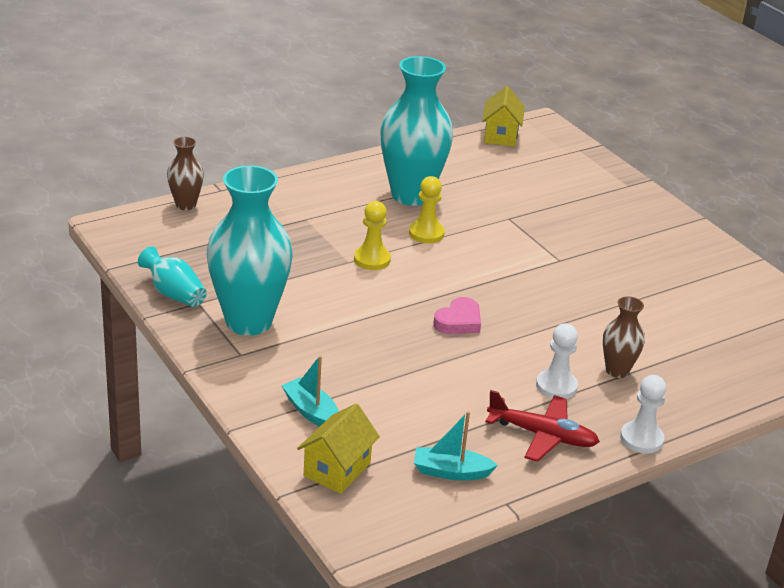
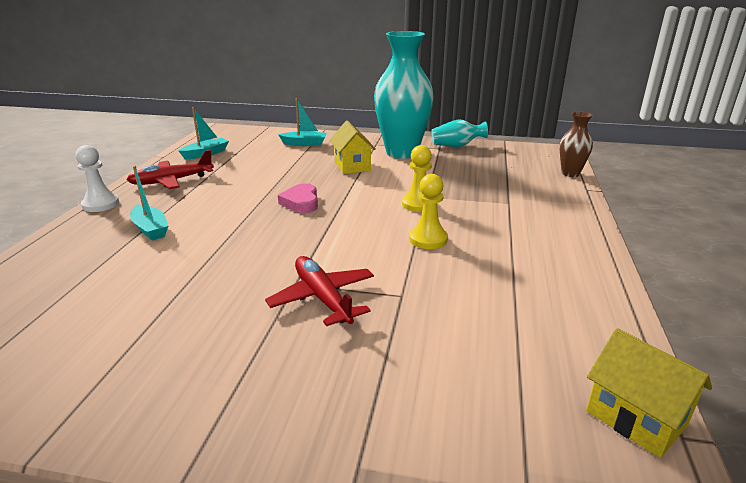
camera: 135 degrees right, 5 degrees down
yellow house [297,404,380,494] -> yellow house moved to [330,120,376,174]
turquoise vase [380,56,453,206] -> none
white pawn [536,323,578,399] -> none
brown vase [603,297,645,378] -> turquoise boat [130,166,168,240]
none -> red plane [265,256,374,326]

